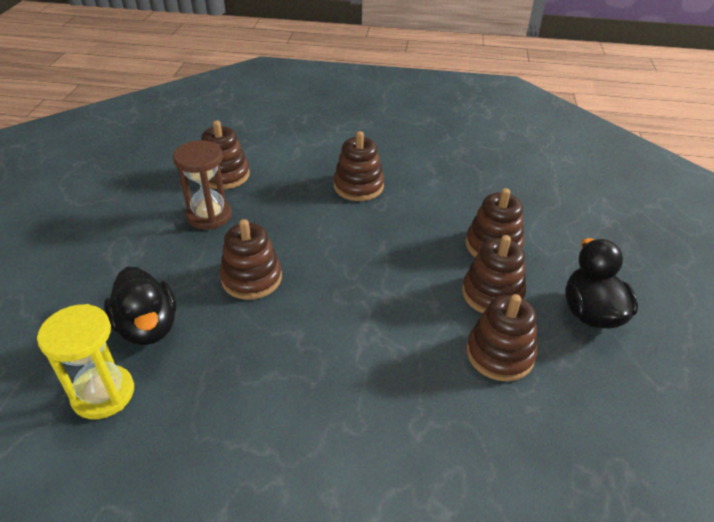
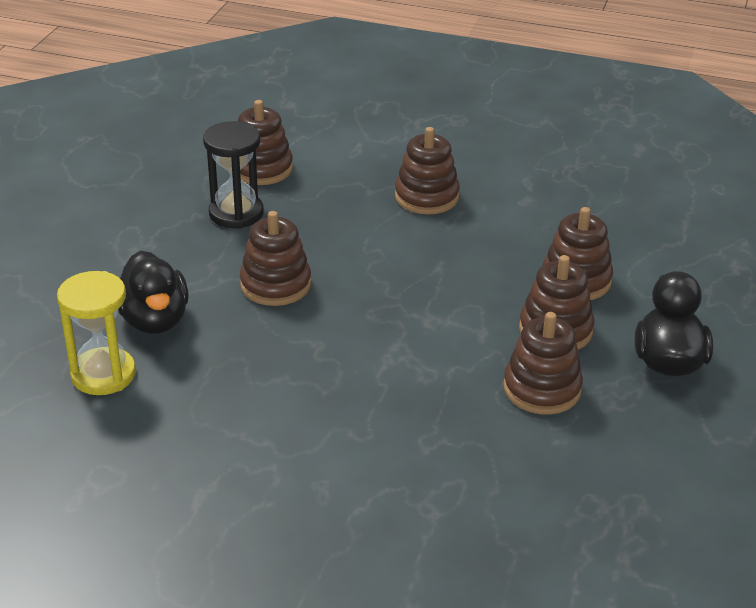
camera: 10 degrees right, 5 degrees down
brown hourglass [173,140,232,229] -> black hourglass [203,121,264,229]

